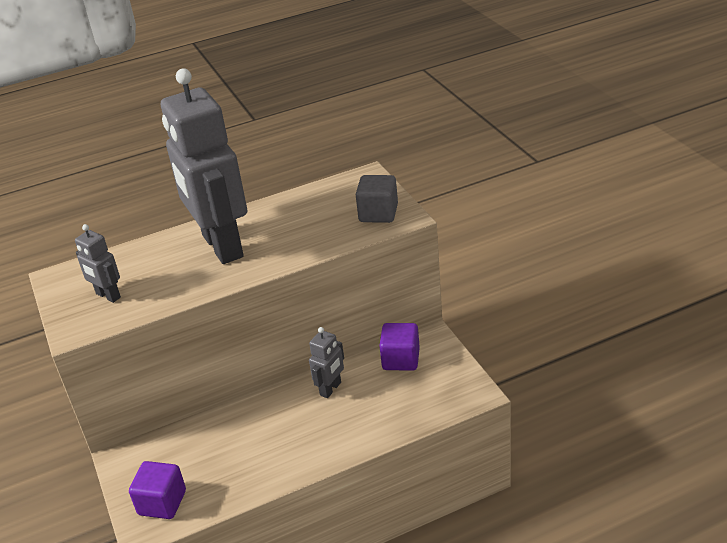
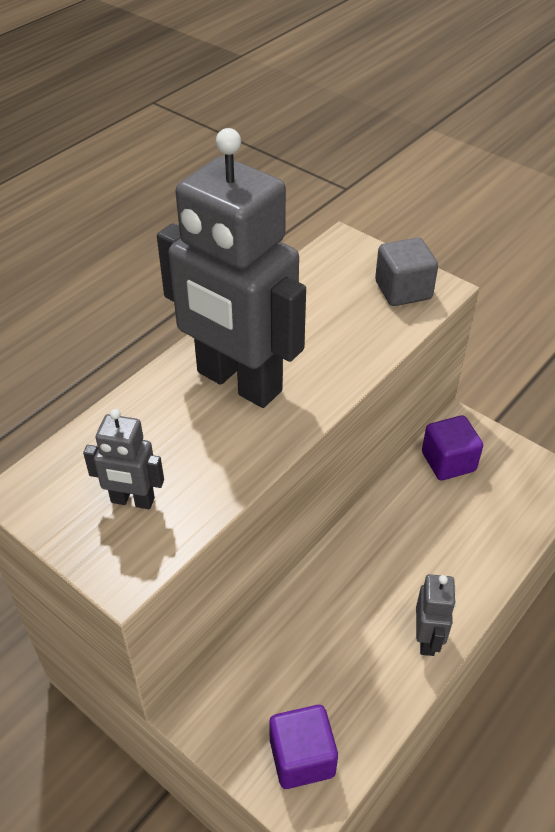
camera: 30 degrees left, 10 degrees up
grey robot [309,327,344,398] -> grey robot moved to [416,574,456,656]

